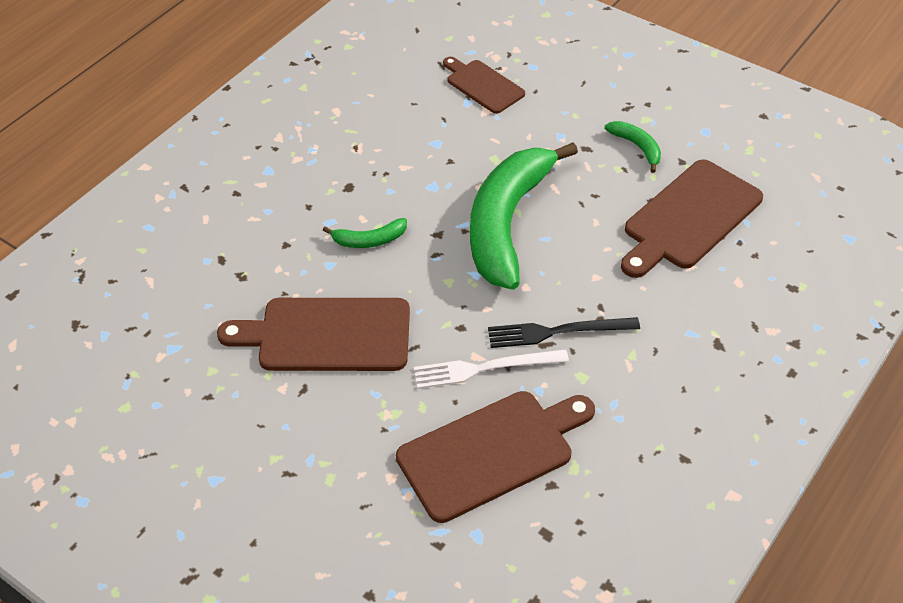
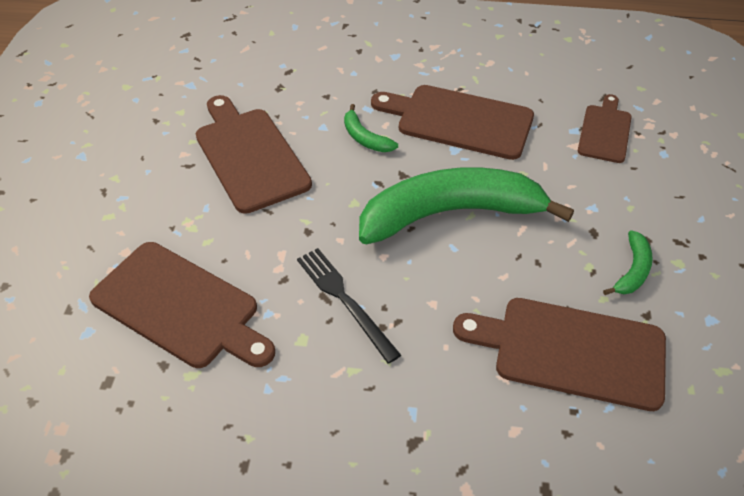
camera: 60 degrees right, 0 degrees up
white fork [414,349,569,389] -> none
none -> brown cutting board [371,85,534,160]

